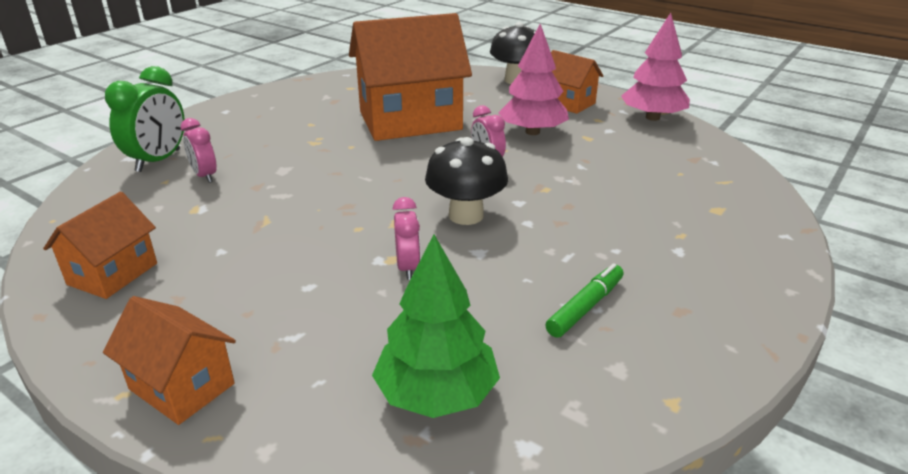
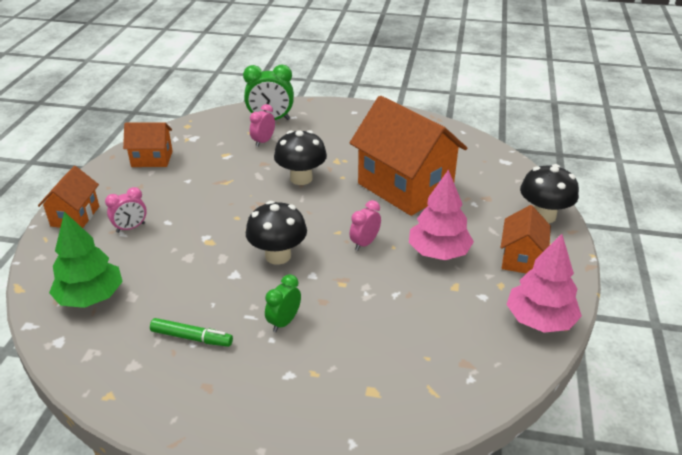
camera: 65 degrees right, 5 degrees up
pink clock [392,197,421,280] -> pink clock moved to [105,187,147,233]
none -> green clock [265,274,301,332]
none -> black mushroom [274,130,327,185]

